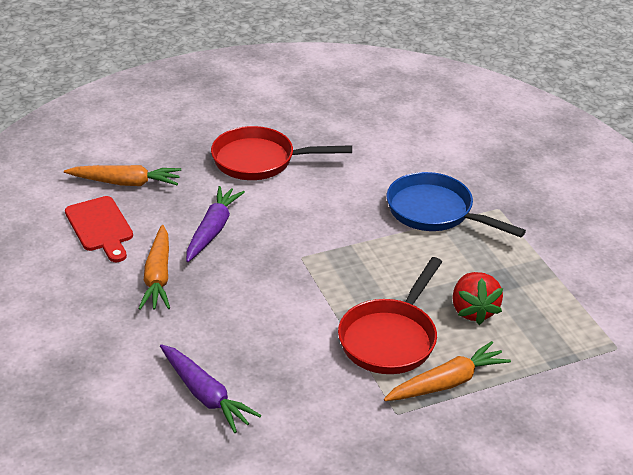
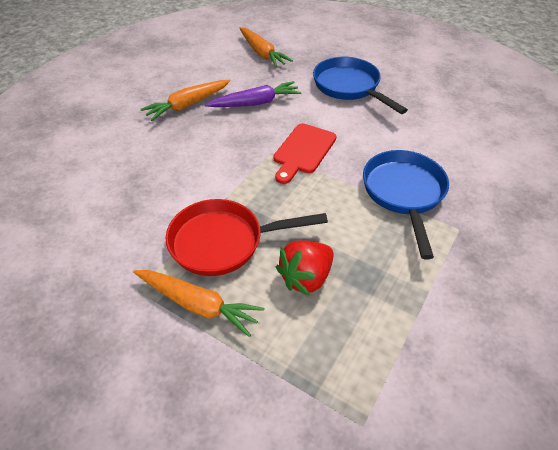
camera: 55 degrees right, 10 degrees up
red cutting board [65,196,133,262] -> red cutting board moved to [273,123,337,184]
purple carrot [160,344,261,433] -> none
red pan [211,126,352,180] -> blue pan [313,57,408,114]

